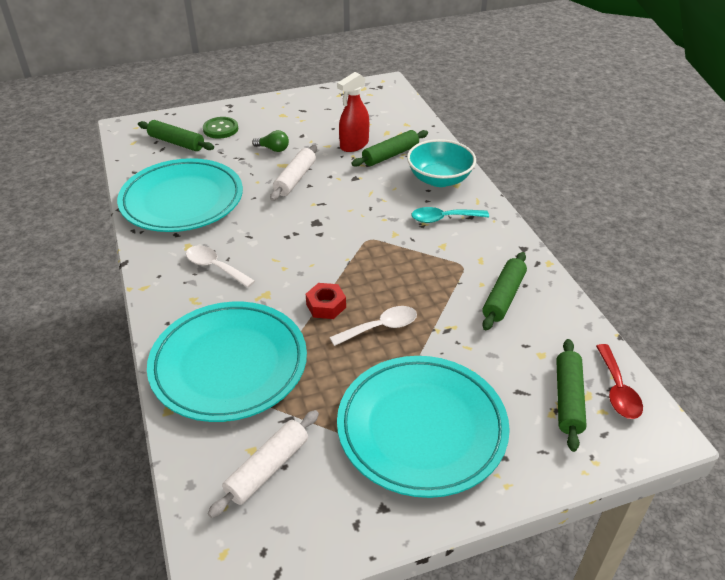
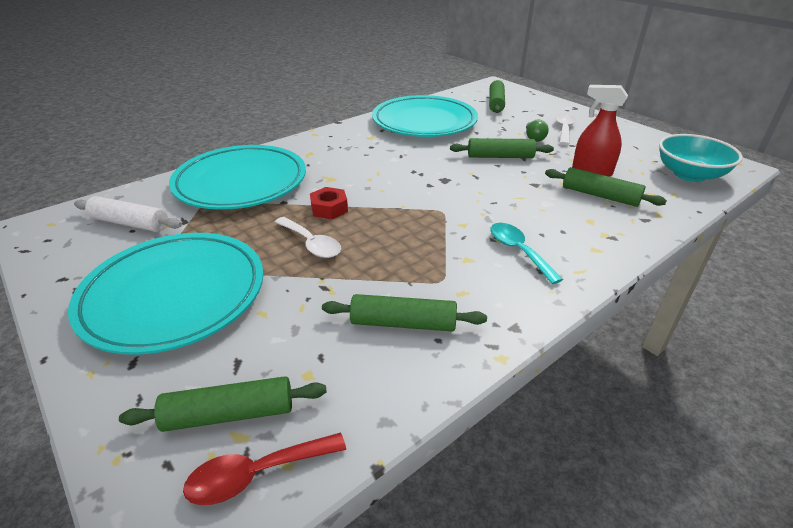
camera: 70 degrees right, 5 degrees down
white spoon [186,246,255,288] -> white spoon moved to [555,113,576,145]
green button [203,117,238,139] -> none
white rolling pin [270,145,317,201] -> green rolling pin [450,138,554,158]
turquoise bowl [407,139,476,187] -> turquoise bowl moved to [659,134,743,182]

